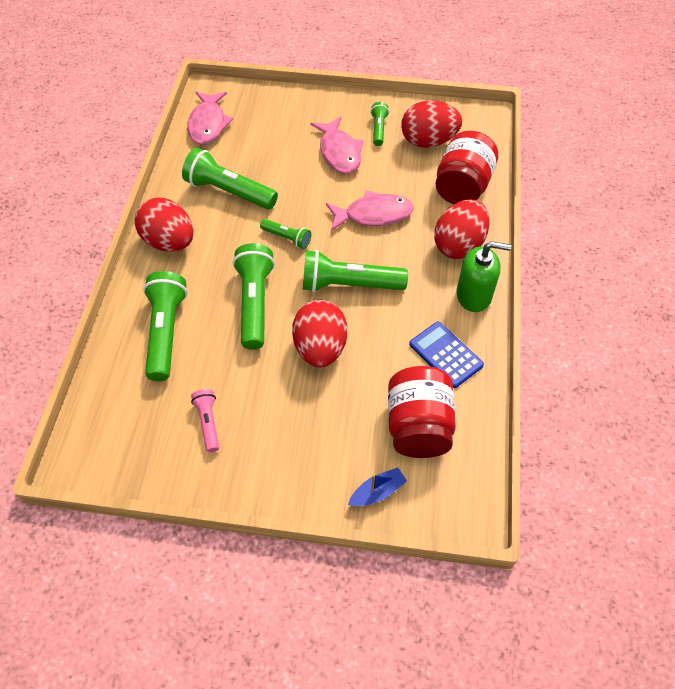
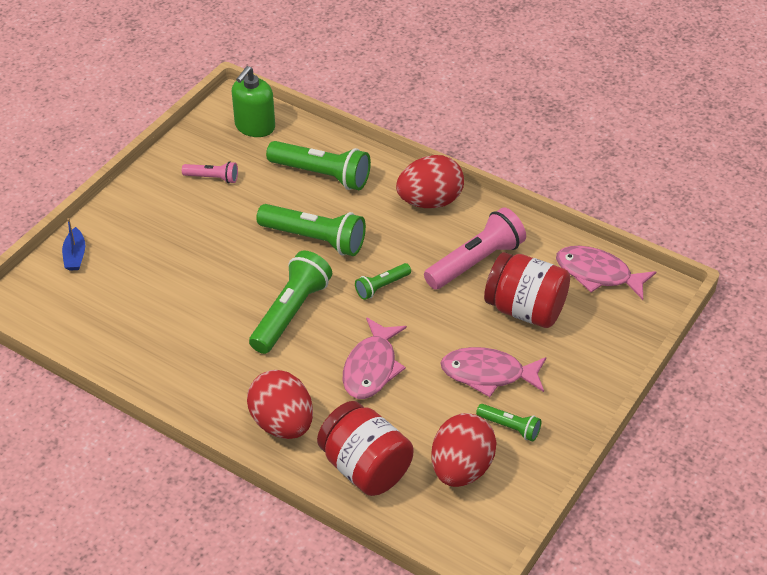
camera: 115 degrees right, 10 degrees down
green flashlight [182,148,278,209] -> pink flashlight [424,207,526,290]
red egg [292,300,347,367] -> none
red jar [388,366,456,458] -> red jar moved to [484,252,570,328]
blue calculator [409,322,484,388] -> none
green soap dispenser [457,241,511,312] -> green soap dispenser moved to [232,66,275,137]

